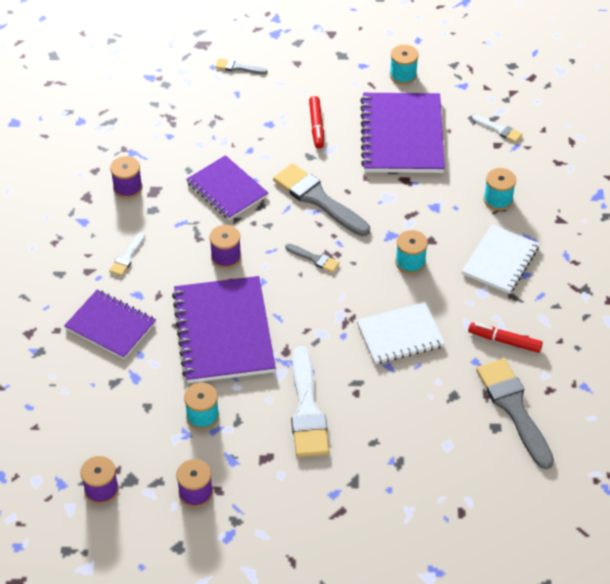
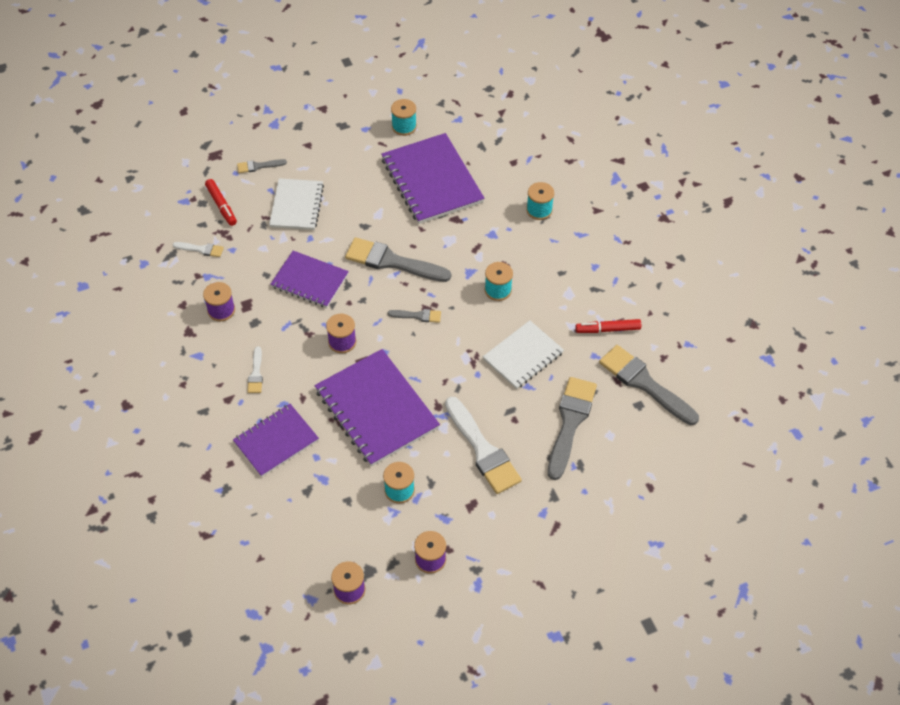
camera: 25 degrees left, 5 degrees up
purple notebook [64,290,156,359] -> purple notebook turned 45 degrees counterclockwise [233,404,319,477]
red marker [309,96,324,149] -> red marker moved to [205,179,237,226]
white notebook [462,224,540,294] -> white notebook moved to [269,178,324,230]
white brush [472,114,522,143] -> white brush moved to [173,242,224,257]
none -> grey brush [548,377,597,480]

